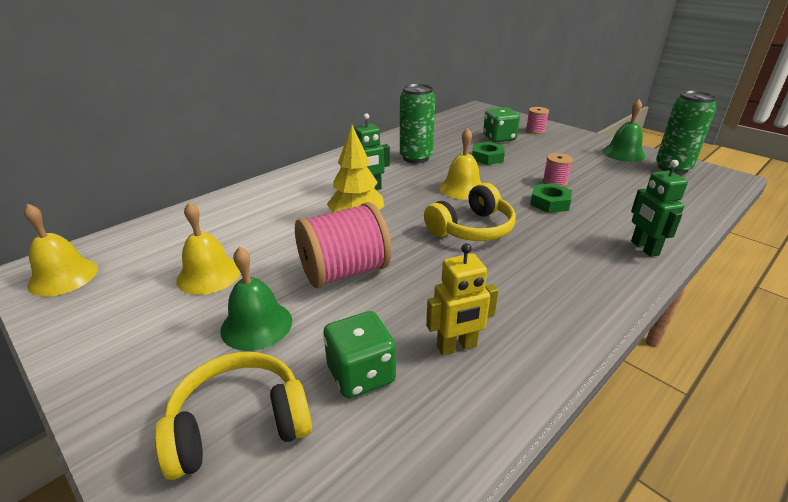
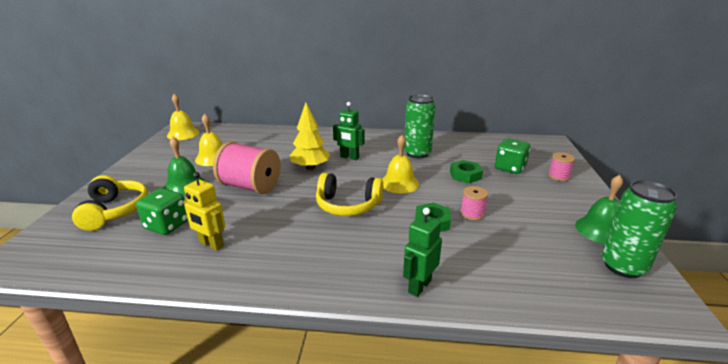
camera: 50 degrees right, 5 degrees down
yellow headphones [155,352,312,480] -> yellow headphones turned 45 degrees clockwise [72,175,148,231]

